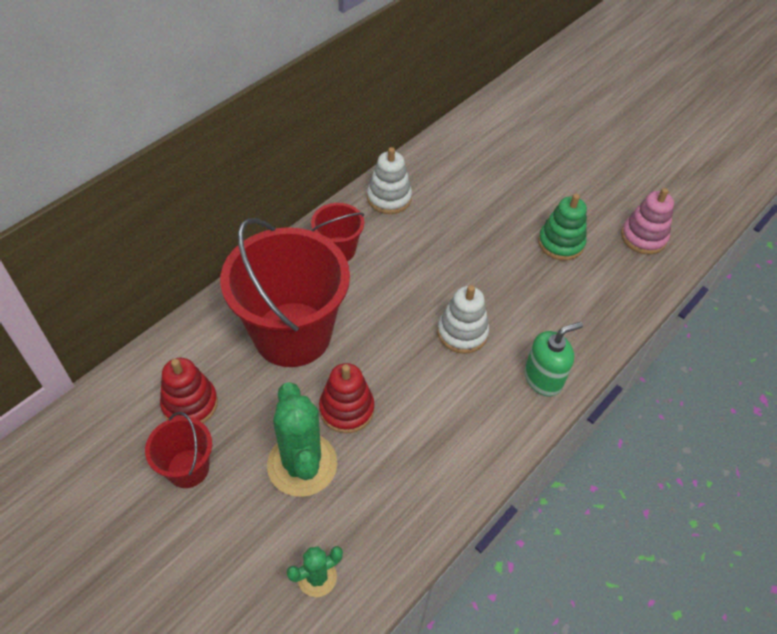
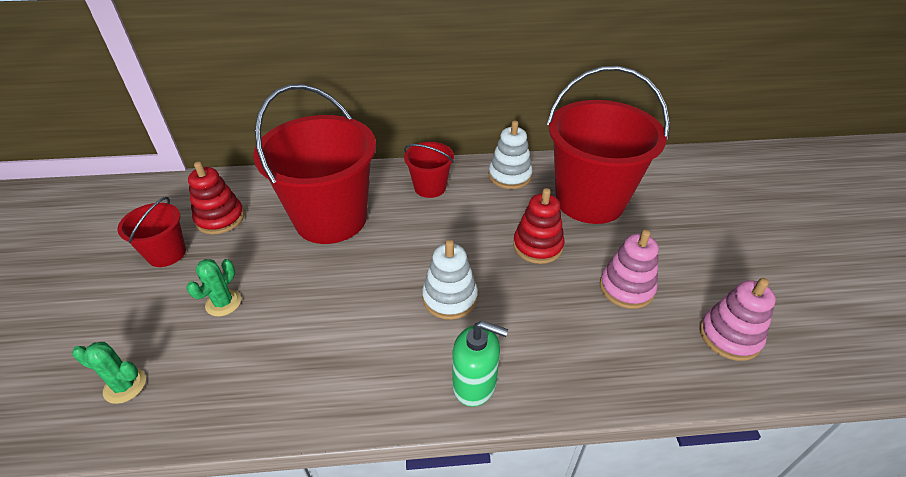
camera: 45 degrees right, 10 degrees down
green cactus [267,382,337,497] -> green cactus [186,259,241,316], size x0.52
red stacking toy [319,363,374,433] -> red stacking toy moved to [513,188,564,264]
green stacking toy [538,194,587,261] -> pink stacking toy [600,229,659,309]
none -> red bucket [547,66,670,224]

